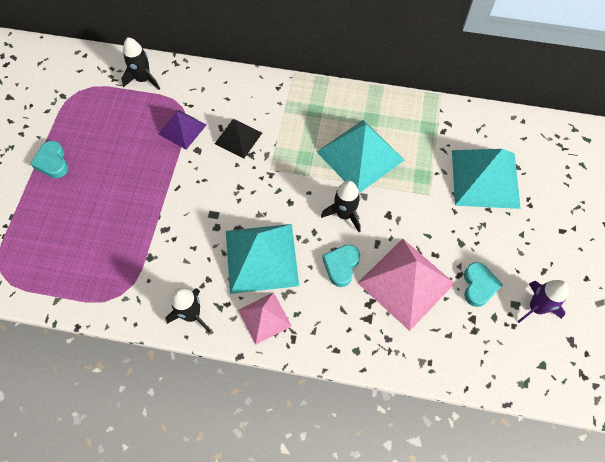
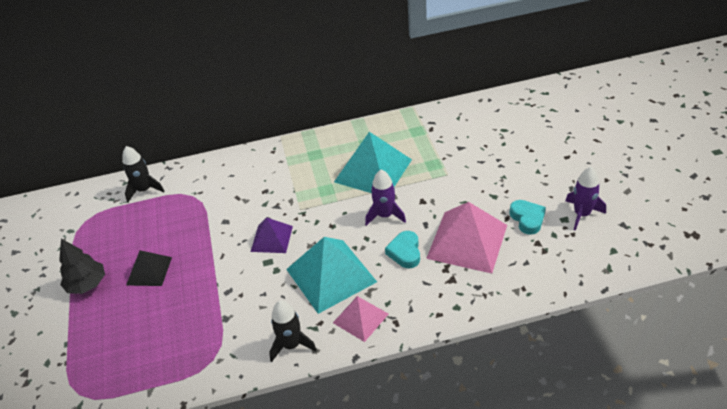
camera: 20 degrees left, 20 degrees down
turquoise heart [30,141,68,178] -> black tree [59,239,105,294]
purple pyramid [158,110,206,150] -> purple pyramid moved to [251,217,293,253]
black pyramid [215,119,262,158] -> black pyramid moved to [126,250,172,286]
black rocket [321,181,361,232] -> purple rocket [365,169,406,226]
turquoise pyramid [452,149,521,209] -> none

